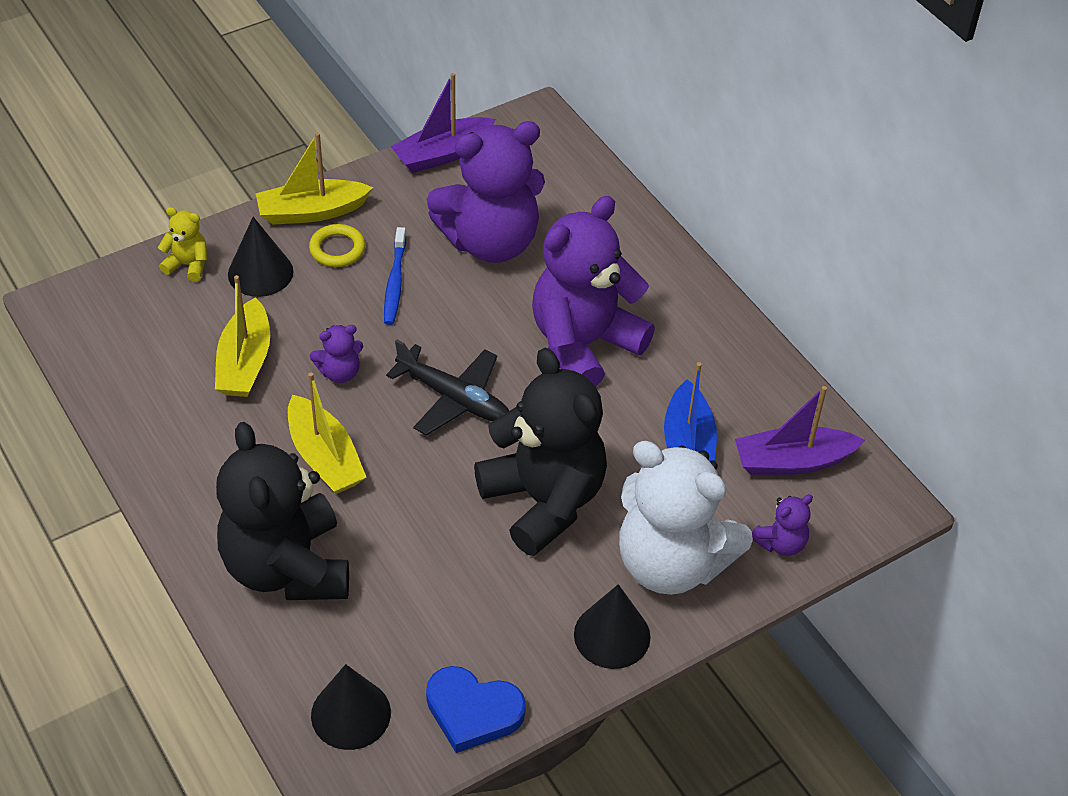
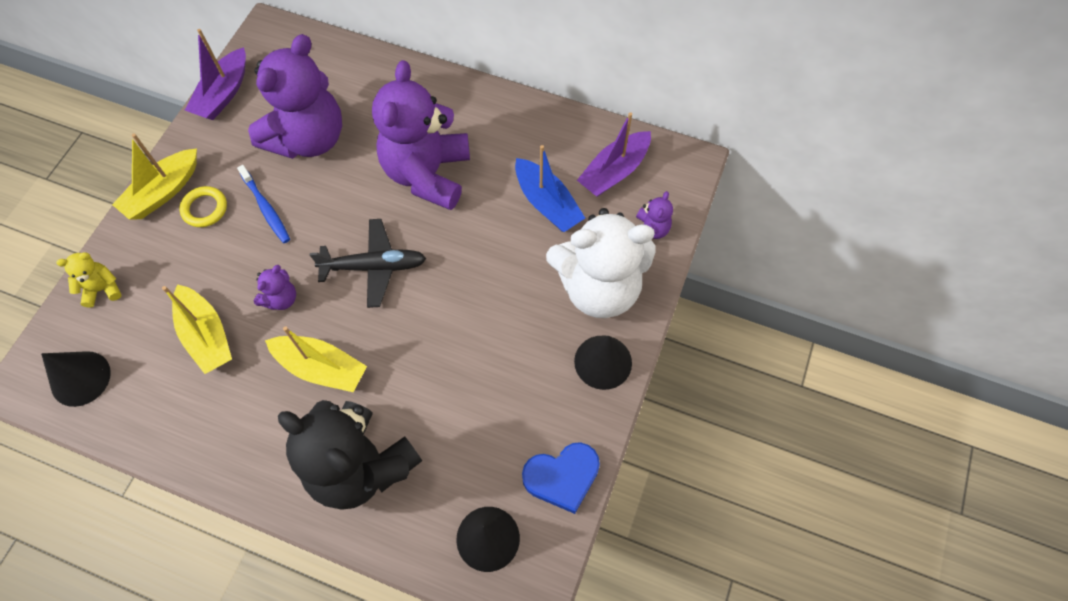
camera: 35 degrees left, 15 degrees up
black cone [228,217,293,297] -> black cone moved to [41,351,111,407]
black teddy bear [474,348,607,556] -> none

